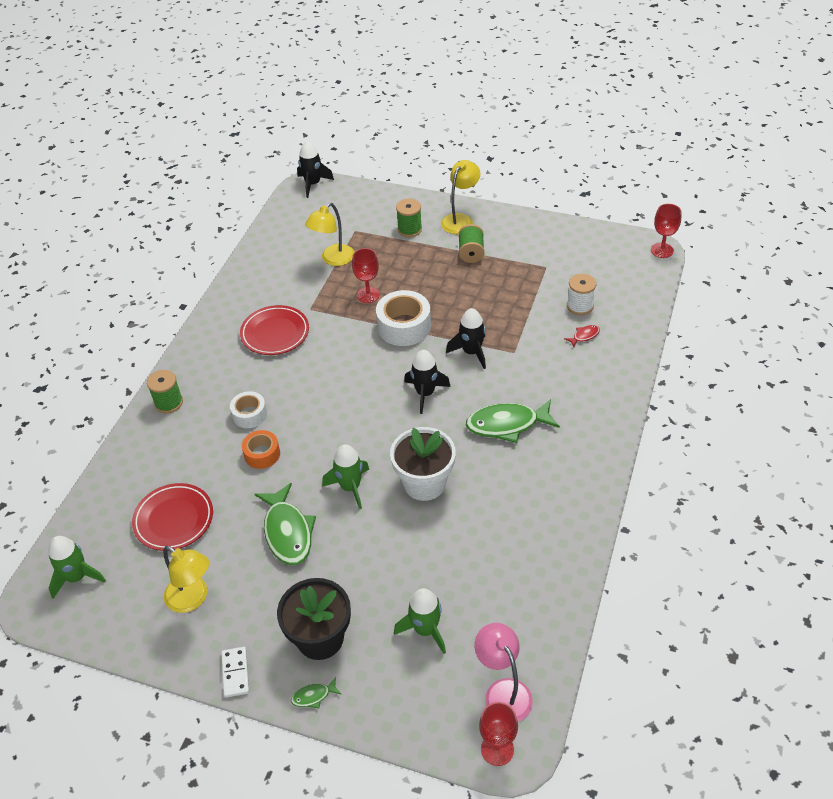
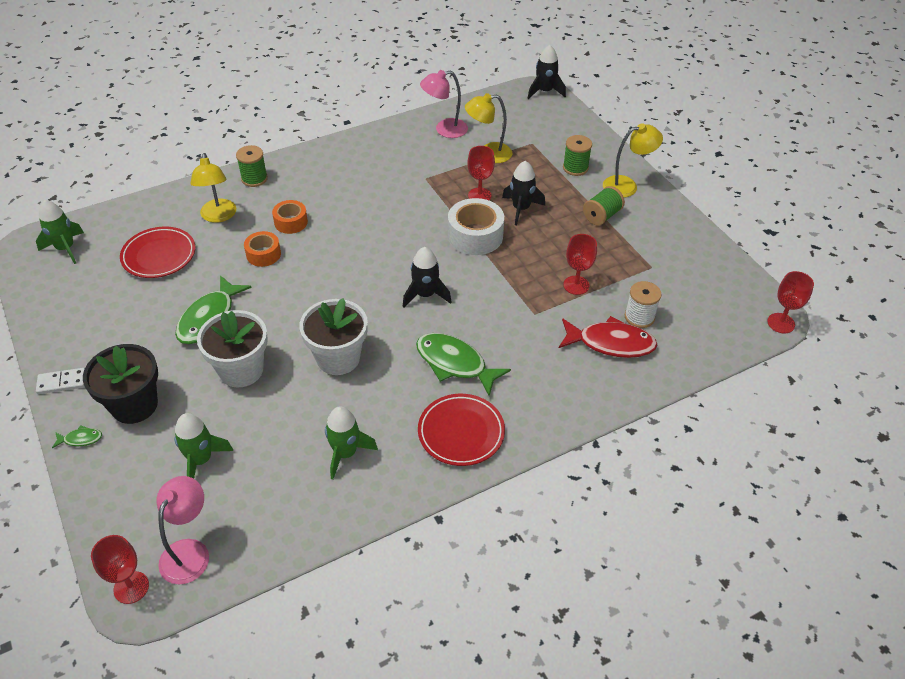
camera: 40 degrees right, 0 degrees up
yellow lamp [163,546,209,613] -> yellow lamp moved to [191,153,236,223]
white domino [221,647,249,698] -> white domino turned 45 degrees clockwise [36,368,85,394]
white tape [230,391,267,428] -> orange tape [272,200,308,234]
red plate [240,305,309,355] -> red plate moved to [418,394,505,466]
green fish [291,677,342,708] -> green fish turned 150 degrees clockwise [52,425,102,448]
green rocket [322,444,369,509] -> green rocket moved to [325,406,378,480]
black rocket [446,308,486,369] -> black rocket moved to [502,161,545,225]
red fish [564,325,600,347] -> red fish [559,316,657,358], size x2.23
none -> white flower pot [197,310,268,387]
none -> pink lamp [420,70,468,138]
none -> red goblet [563,234,597,295]

